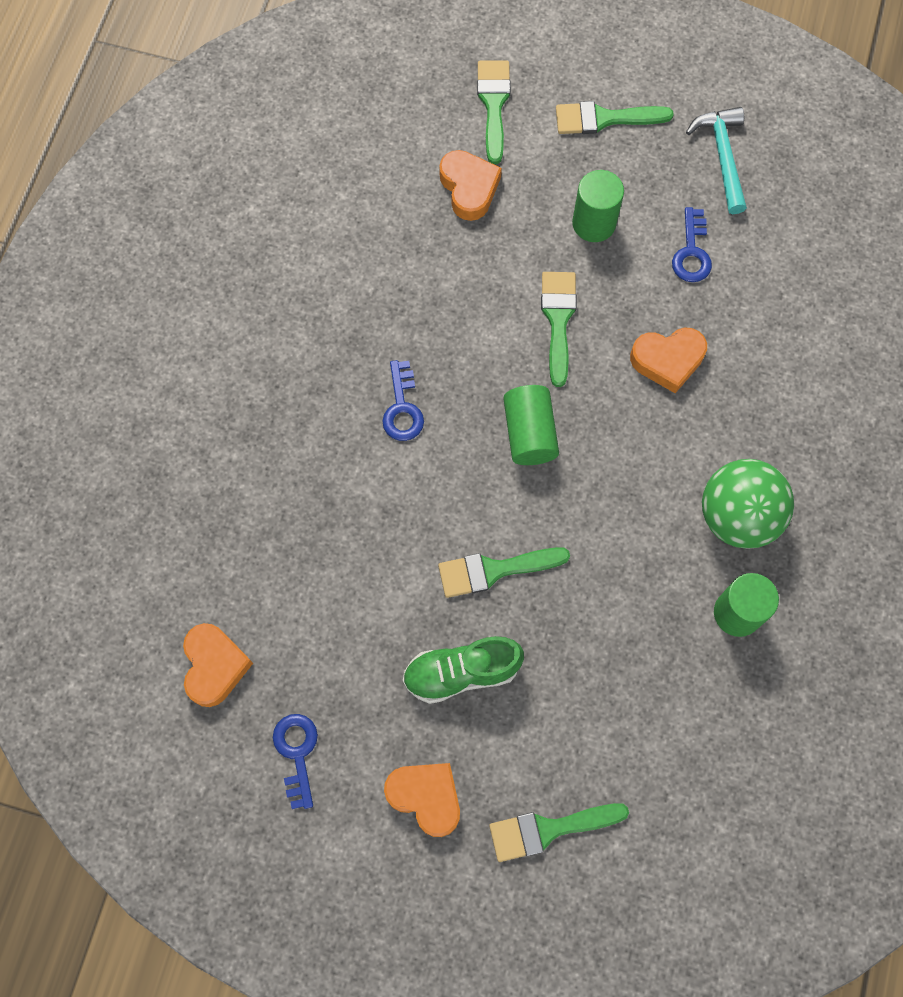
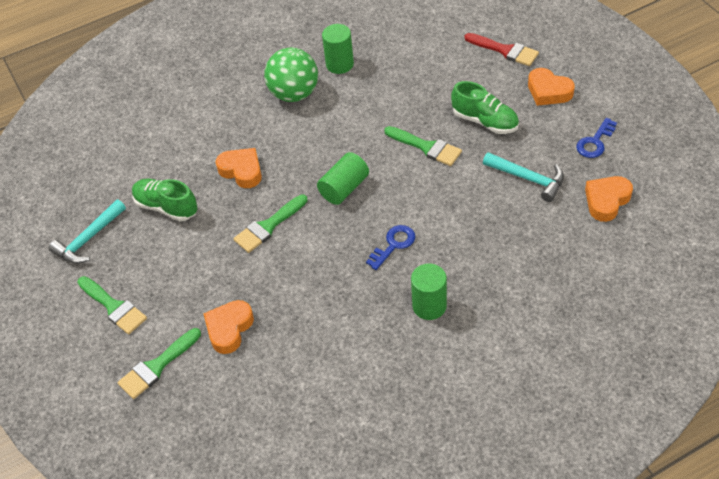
camera: 130 degrees left, 20 degrees down
orange heart [384,763,460,837] -> orange heart turned 45 degrees counterclockwise [528,68,575,106]
green brush [489,803,629,862] -> red brush [464,33,539,66]
green cylinder [572,170,624,242] -> green cylinder moved to [411,264,447,320]
blue key [672,207,712,282] -> green shoe [132,178,197,222]
none -> turquoise hammer [483,152,564,202]

